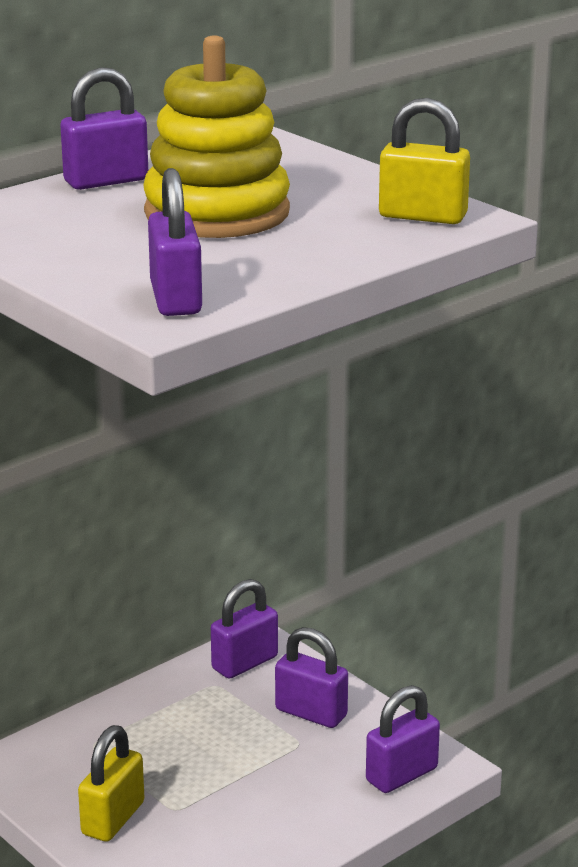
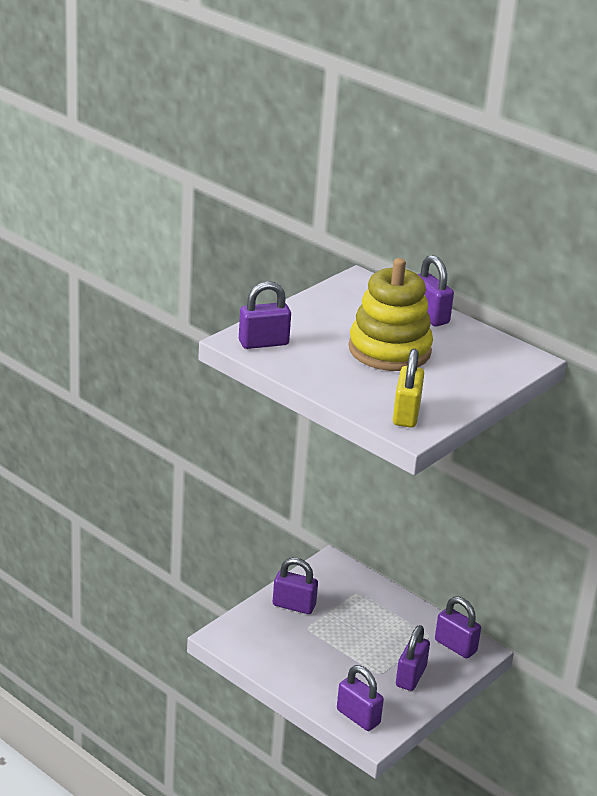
camera: 80 degrees right, 5 degrees up
yellow padlock [78,725,144,842] -> purple padlock [273,558,318,614]

